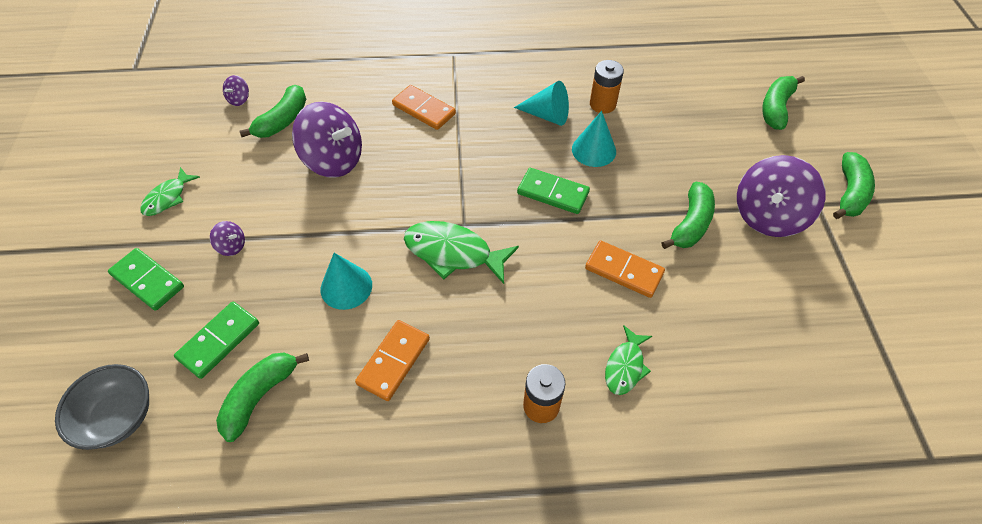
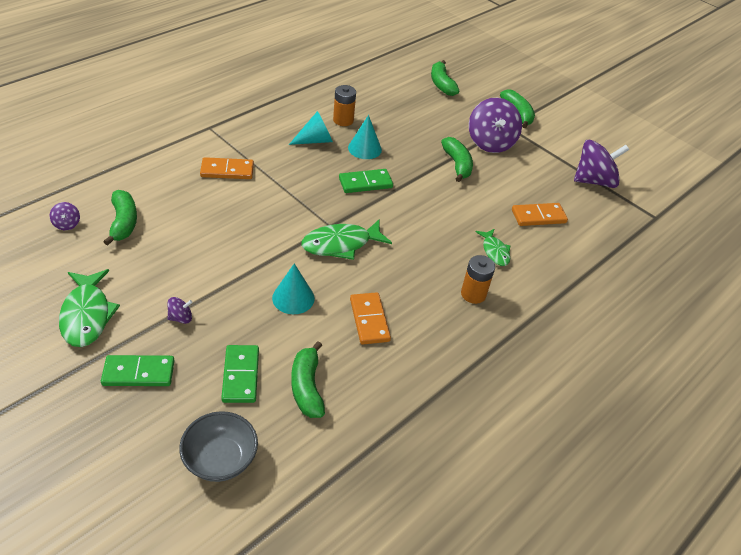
camera: 45 degrees left, 10 degrees down
green fish [140,167,200,216] -> green fish [59,269,120,347], size x1.66
purple spinning top [292,102,362,178] -> purple spinning top moved to [574,140,629,188]
orange domino [585,240,665,298] -> orange domino moved to [512,203,568,226]

